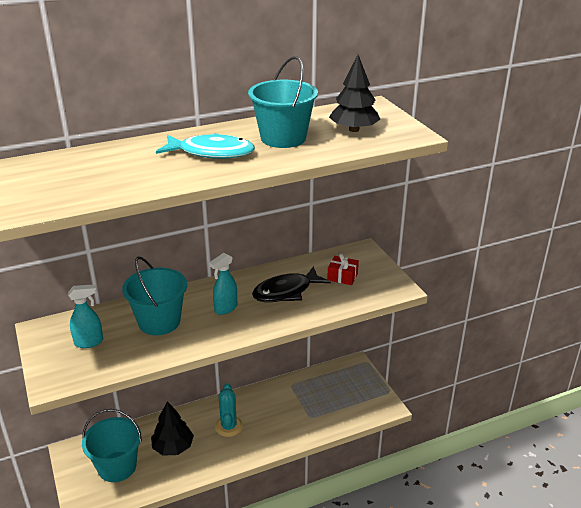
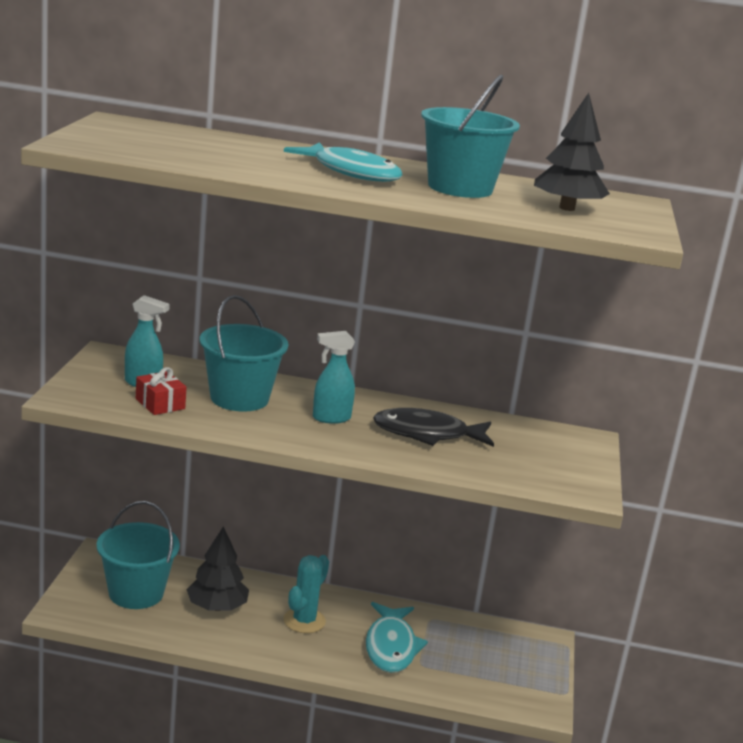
camera: 30 degrees right, 10 degrees down
red gift [327,253,359,285] -> red gift moved to [136,367,187,415]
none -> turquoise fish [366,602,428,673]

